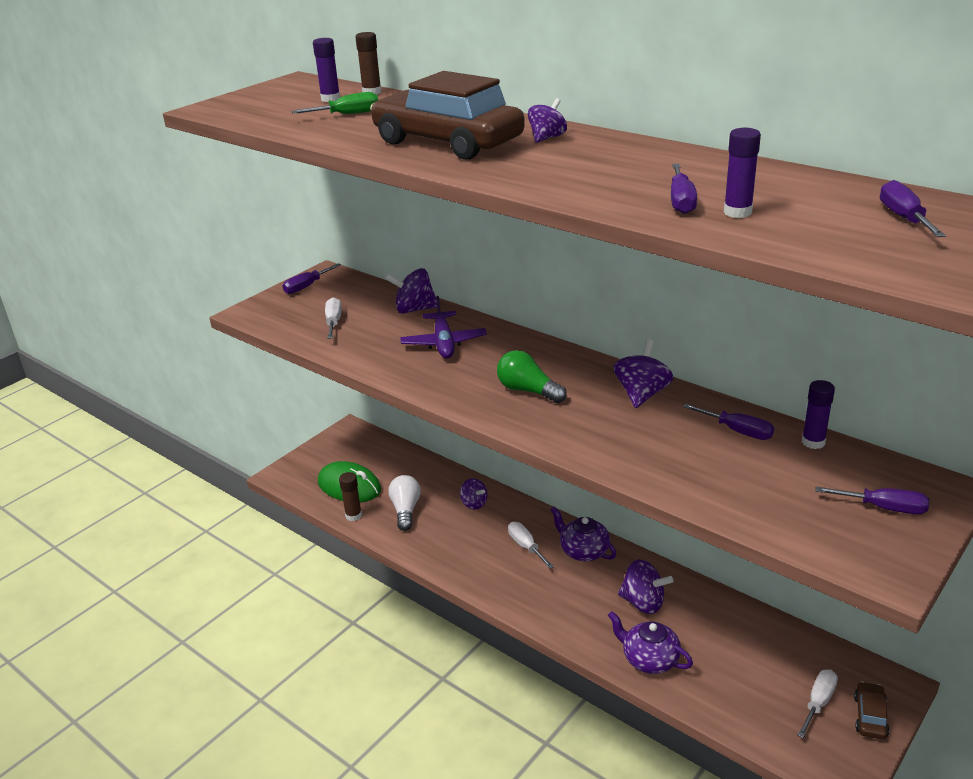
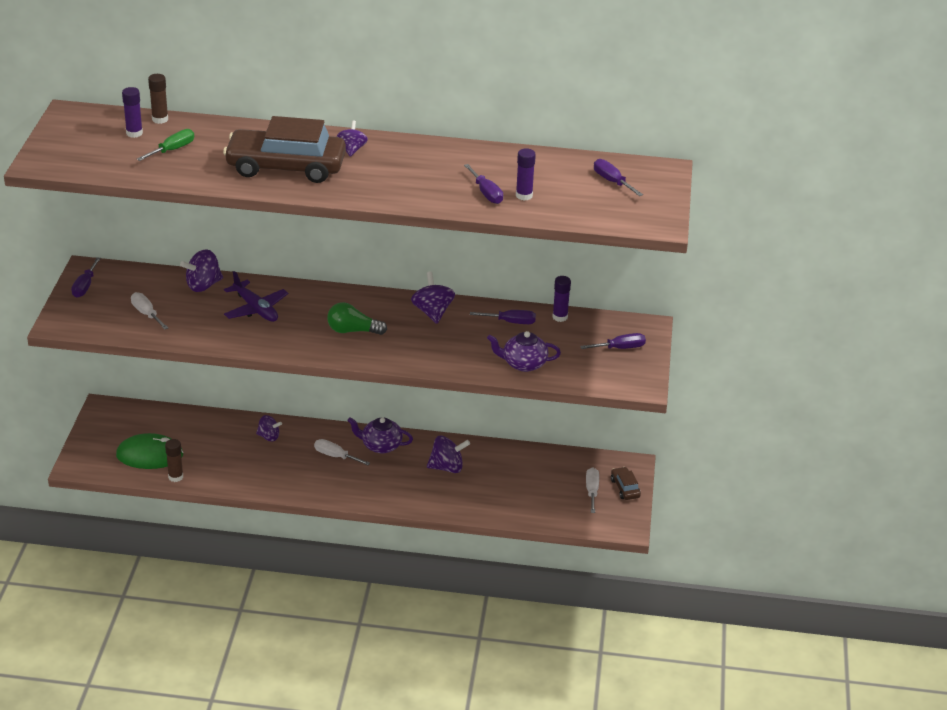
camera: 35 degrees left, 5 degrees up
white light bulb [388,475,421,531] -> none
purple teapot [608,611,693,674] -> purple teapot moved to [487,331,561,372]

